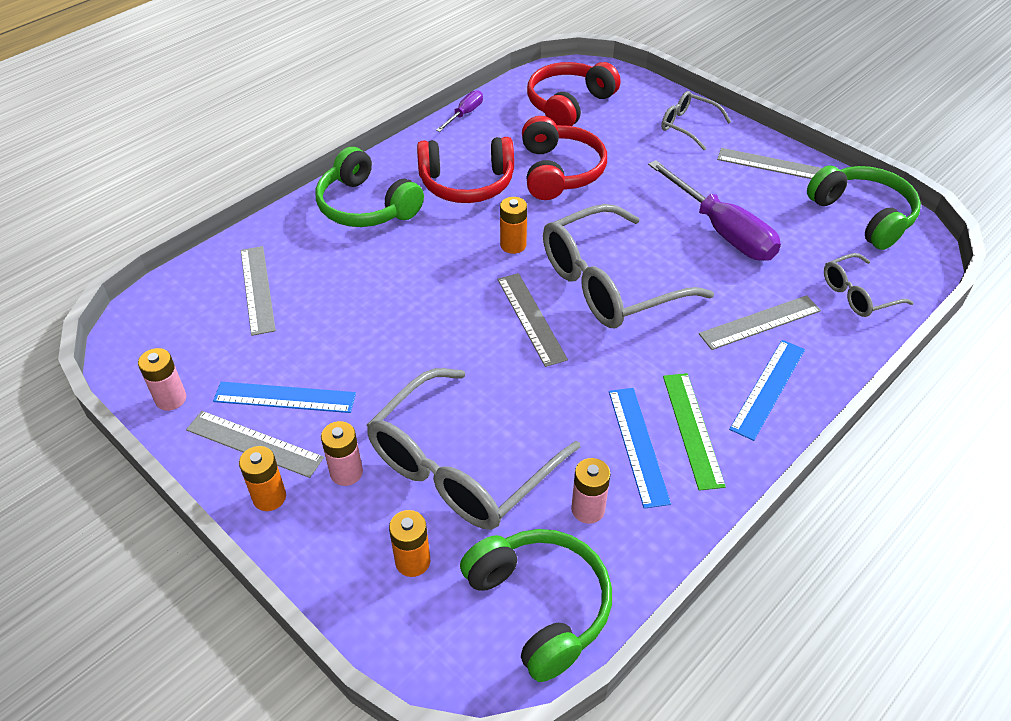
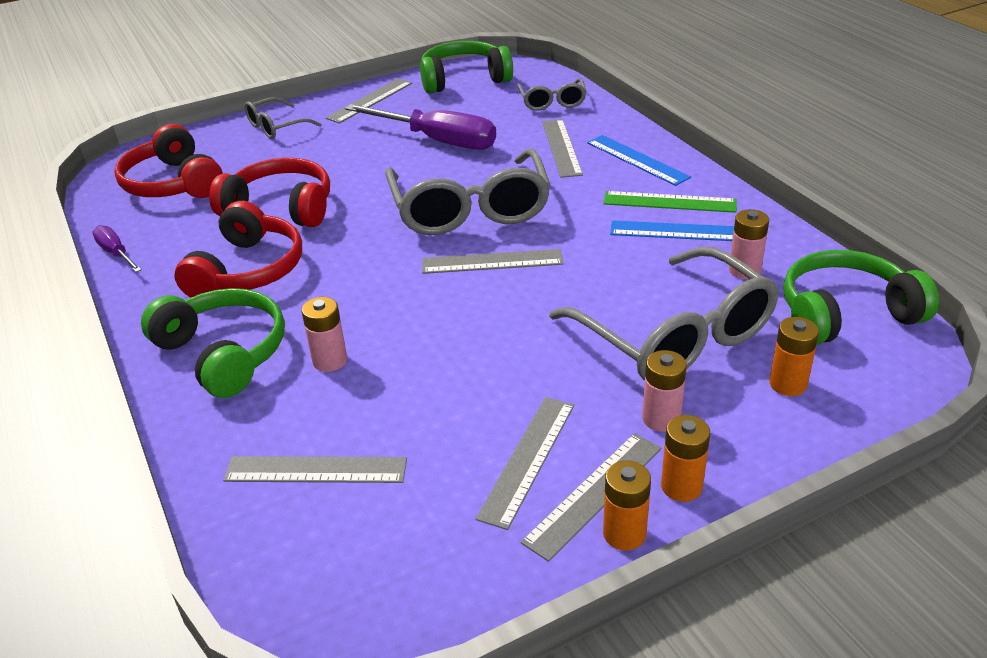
camera: 70 degrees left, 10 degrees down
pink battery [138,348,186,411] -> pink battery moved to [302,297,347,372]
blue ruler [213,382,356,413] -> grey ruler [475,397,574,530]
green headphones [315,147,424,227] -> green headphones turned 105 degrees counterclockwise [141,288,285,398]
orange battery [500,197,527,254] -> orange battery moved to [603,460,651,551]
purple screwdriver [648,160,781,261] -> purple screwdriver turned 45 degrees clockwise [345,104,496,150]

